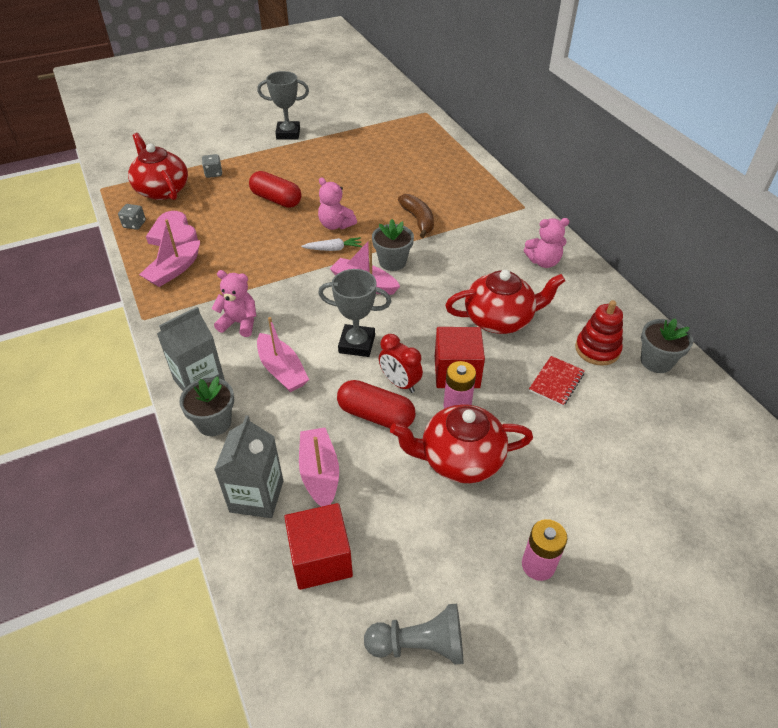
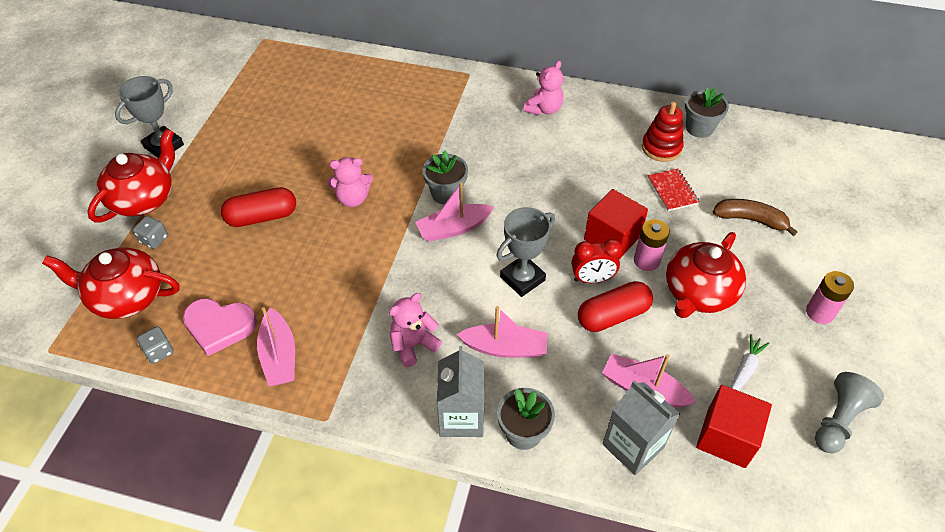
camera: 50 degrees left, 5 degrees up
white carrot [301,237,362,251] -> white carrot moved to [730,334,769,391]
brown banana [398,194,434,238] -> brown banana moved to [713,199,798,236]
red teapot [445,270,565,334] -> red teapot moved to [88,129,175,223]

